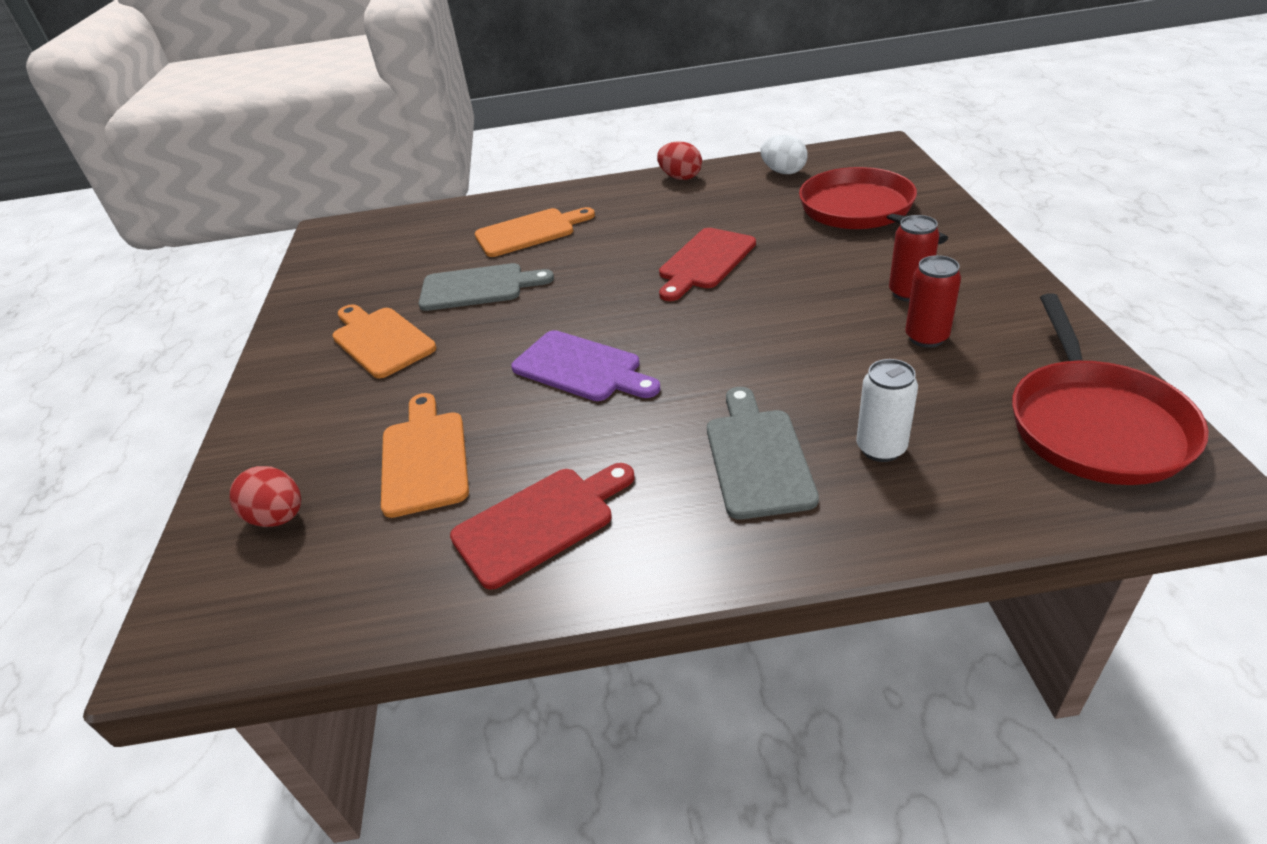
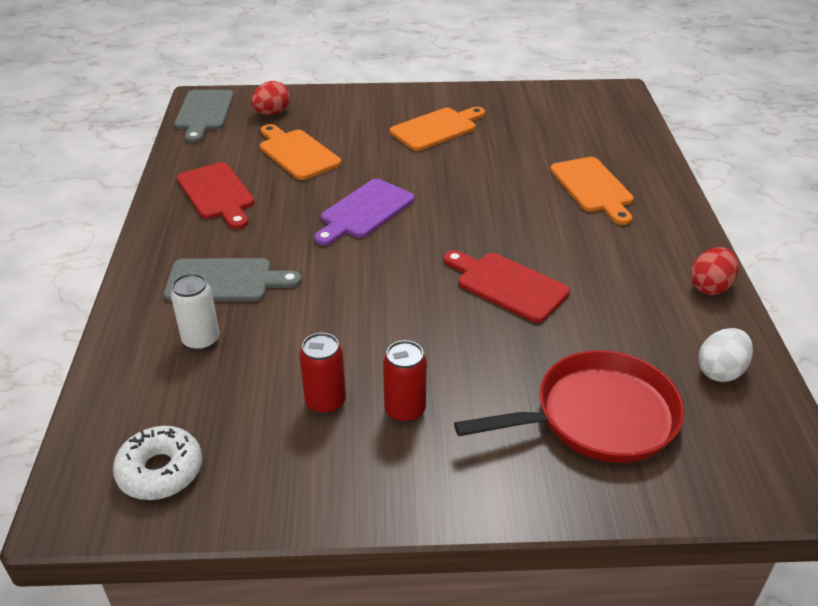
camera: 90 degrees right, 0 degrees up
orange cutting board [381,393,469,518] -> orange cutting board turned 120 degrees counterclockwise [260,124,341,180]
grey cutting board [419,263,554,311] -> grey cutting board moved to [174,90,234,143]
red pan [1012,293,1209,485] -> white donut [113,426,202,500]

